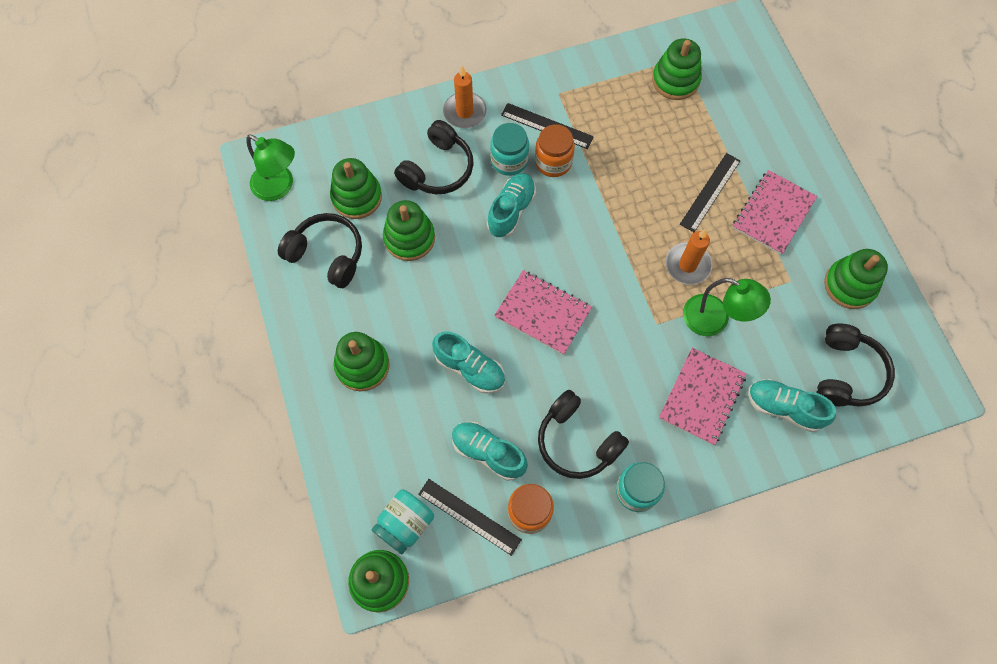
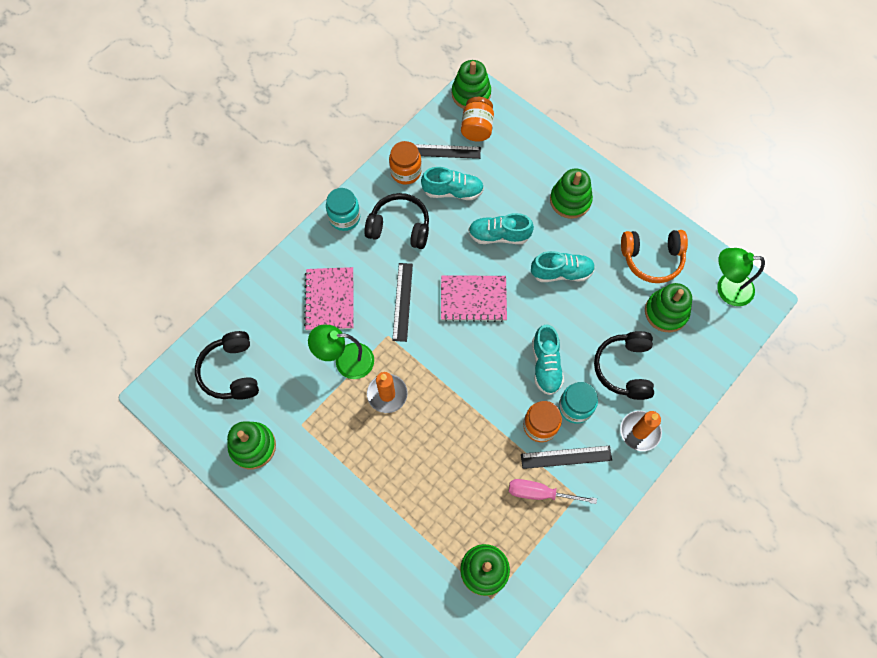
camera: 150 degrees right, 0 degrees up
black headphones [278,213,362,288] -> orange headphones [621,230,688,283]
turquoise jar [372,489,434,554] -> orange jar [461,97,494,142]
green stacking toy [383,200,435,261] -> none
black ruler [680,153,740,232] -> black ruler moved to [392,263,413,342]
pink notebook [732,170,817,255] -> none
turquoise shoe [748,379,836,432] -> turquoise shoe moved to [531,251,595,282]
none -> pink screwdriver [509,479,597,504]

